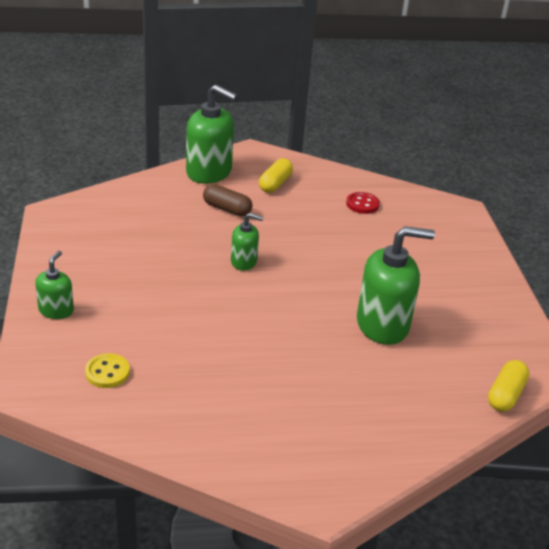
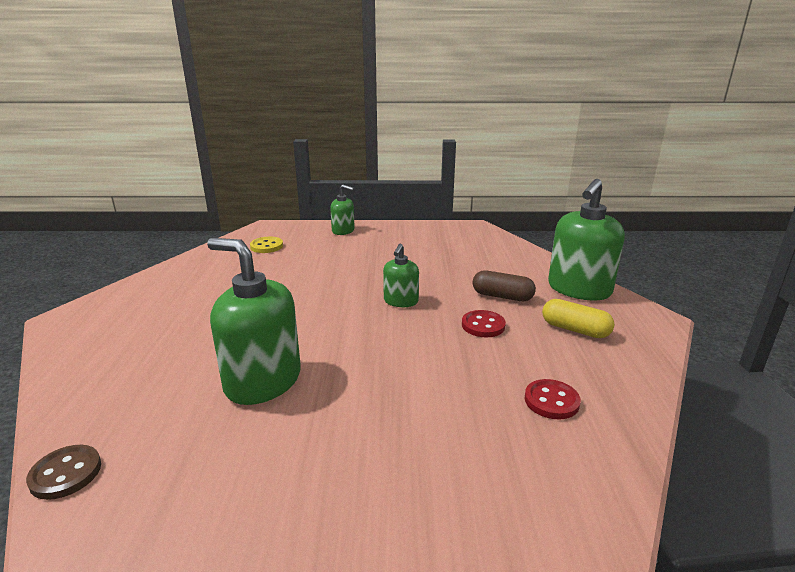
camera: 100 degrees right, 10 degrees down
brown capsule [203,184,253,216] -> brown capsule turned 75 degrees clockwise [472,270,536,301]
green soap dispenser [357,226,435,345] -> green soap dispenser turned 120 degrees clockwise [207,238,301,405]
yellow capsule [488,360,529,412] -> brown button [26,445,101,500]
none -> red button [462,310,506,337]

